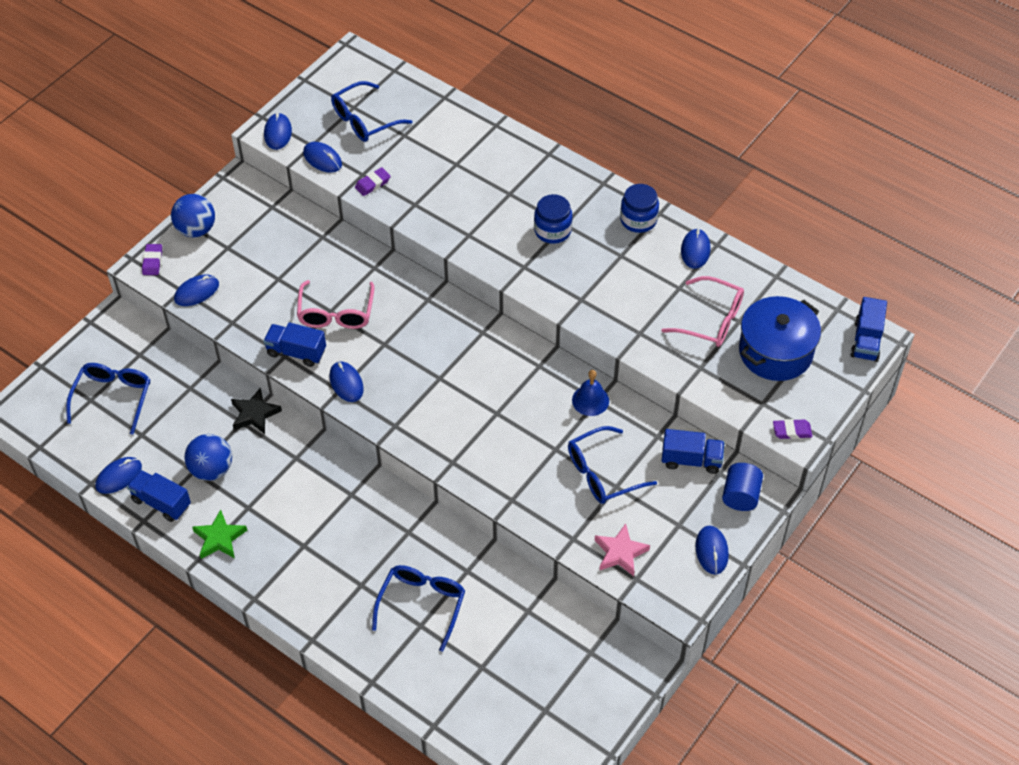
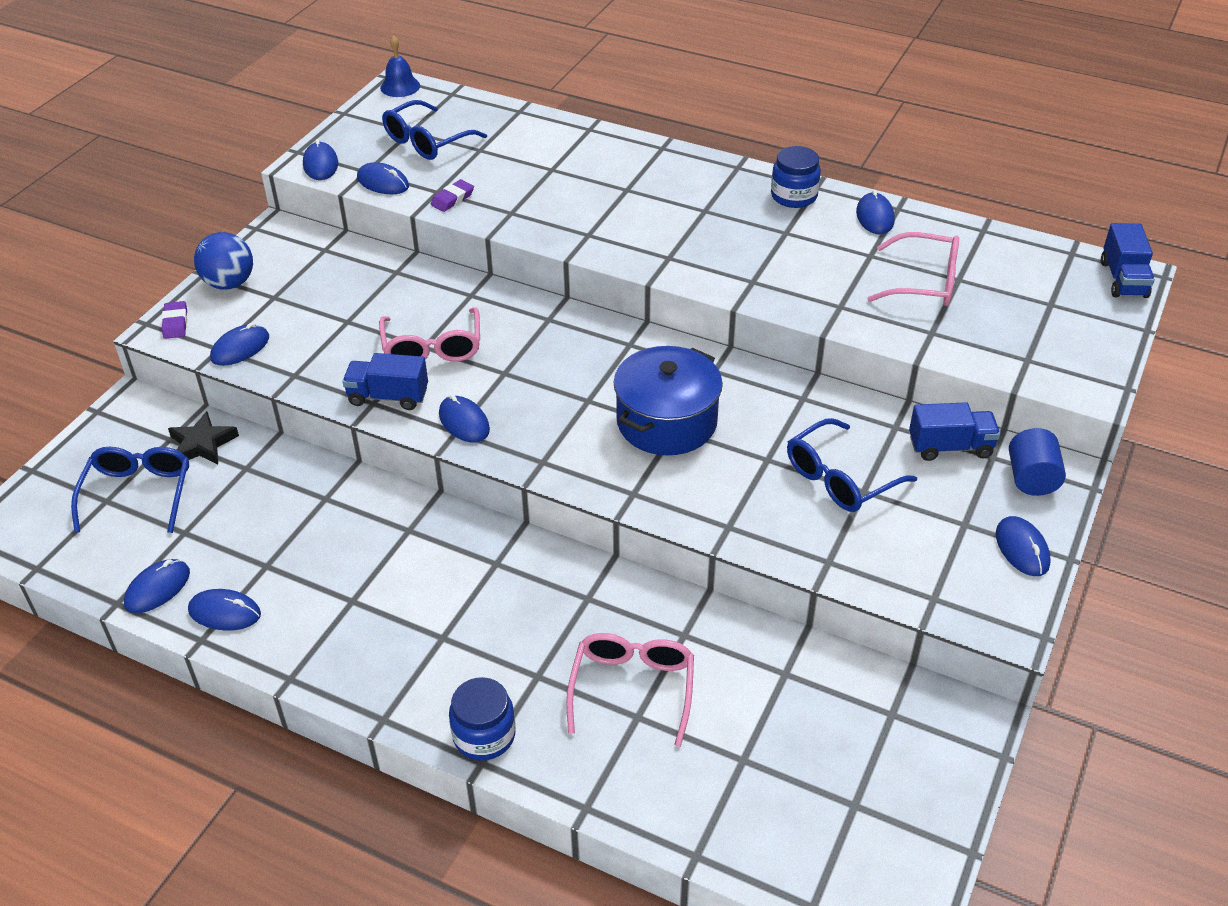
camera: 10 degrees left, 10 degrees down
blue truck [127,470,191,522] -> blue mouse [188,589,261,631]
blue ball [185,434,232,481] -> none
green star [192,509,247,559] -> none
black star [231,387,282,434] -> black star moved to [168,411,239,464]
blue glasses [372,565,465,652] -> pink glasses [566,633,694,747]
blue jar [534,194,573,244] -> blue jar moved to [449,677,516,760]
blue bell [572,370,609,416] -> blue bell moved to [380,35,420,97]
pink star [595,523,650,576] -> none
blue pot [739,296,821,381] -> blue pot moved to [614,346,723,455]
purple eraser [773,419,812,439] -> none

